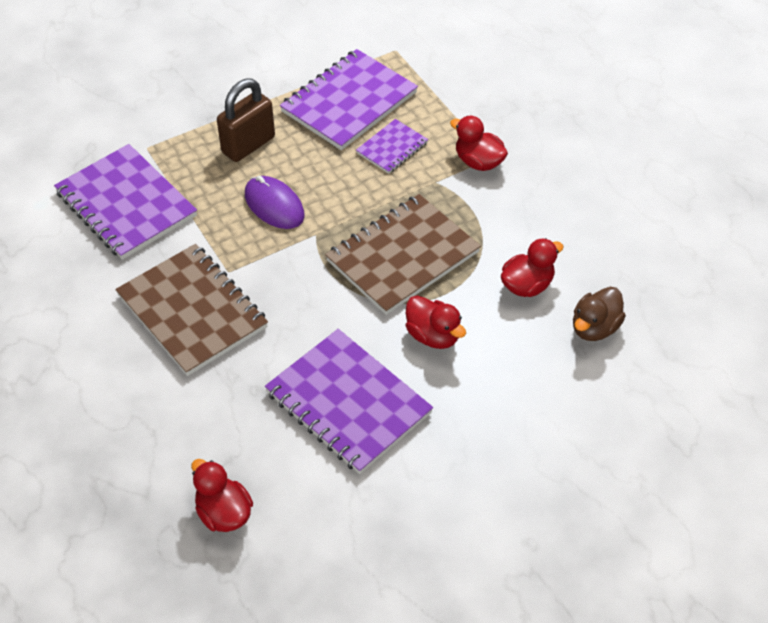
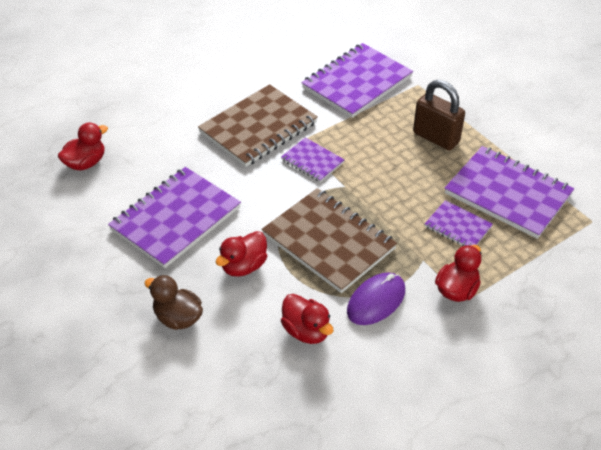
camera: 85 degrees right, 5 degrees down
purple mouse [245,176,305,229] -> purple mouse moved to [347,272,405,325]
brown duck [573,287,626,341] -> brown duck moved to [145,275,203,330]
none -> purple notebook [281,137,345,182]

